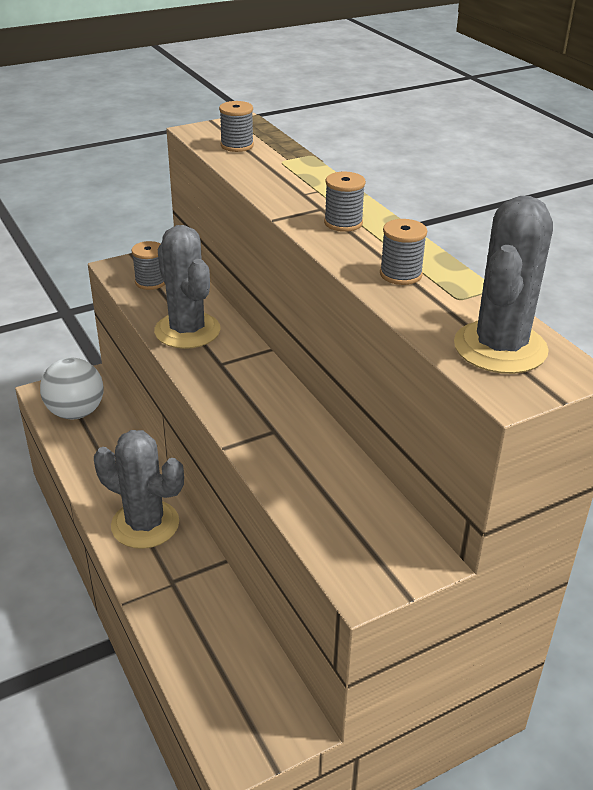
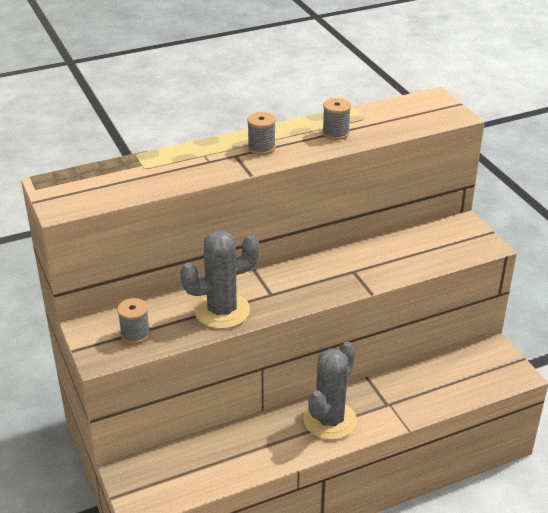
camera: 85 degrees left, 0 degrees up
white ball [40,358,103,419] -> none
grey spool [219,101,254,152] -> none
grey cactus [454,196,553,374] -> none

